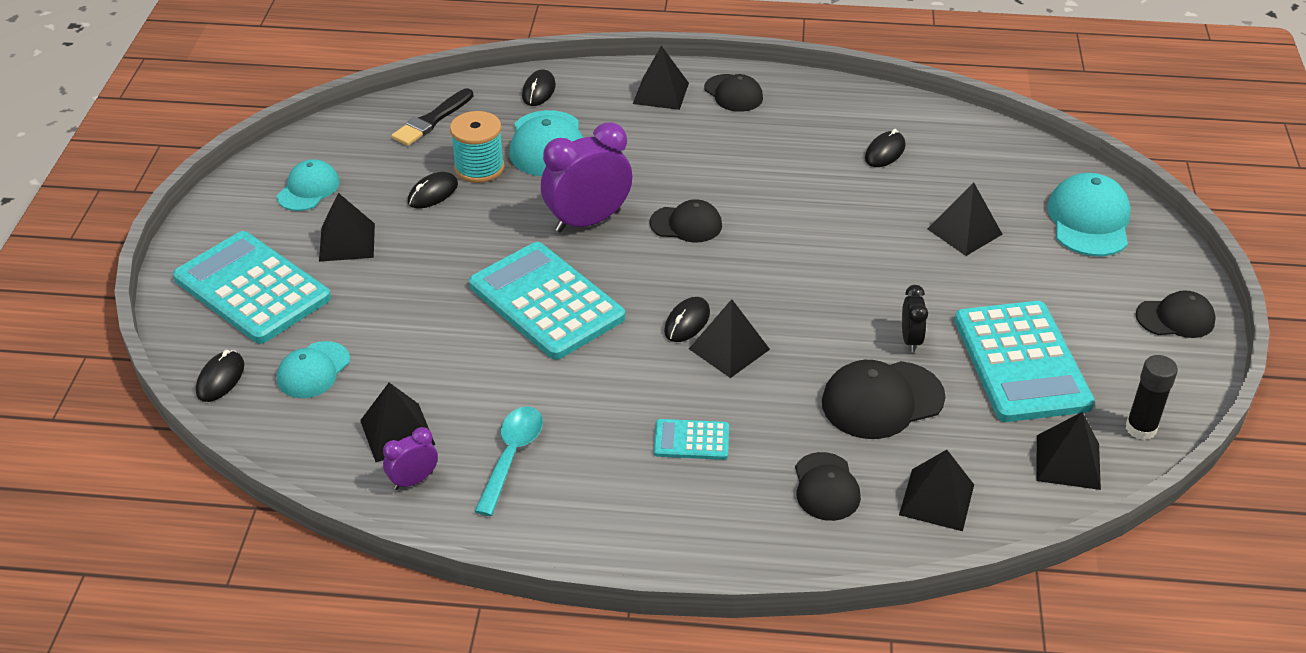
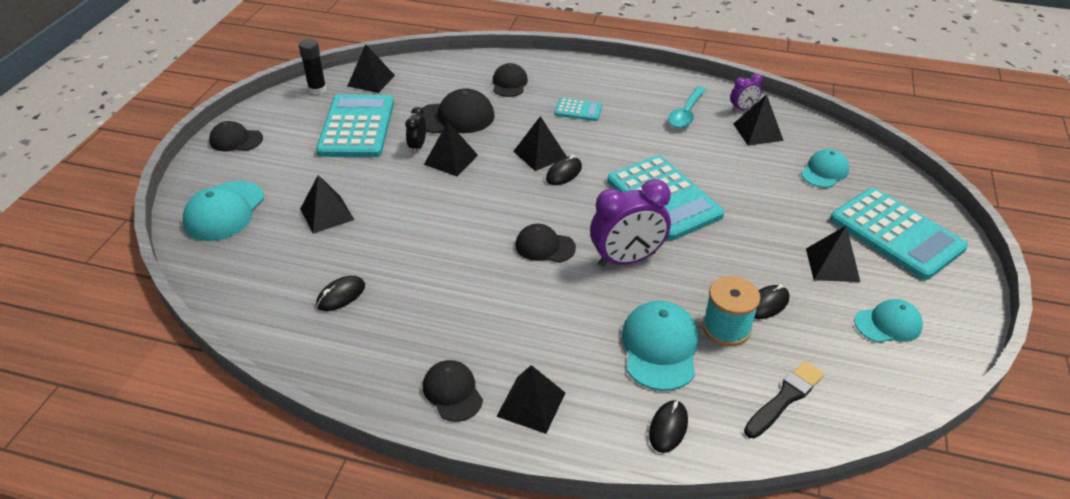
camera: 170 degrees left, 0 degrees up
black mouse [196,350,244,402] -> none
turquoise cap [277,159,340,211] -> turquoise cap turned 135 degrees counterclockwise [854,299,923,343]
black pyramid [899,450,974,531] -> black pyramid moved to [424,122,478,176]

